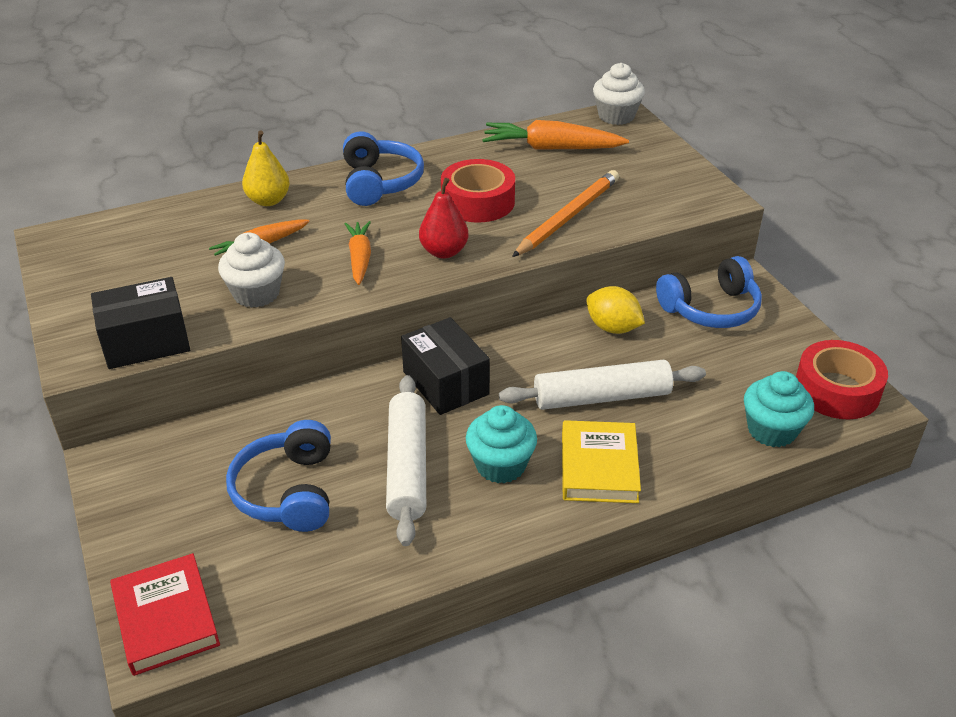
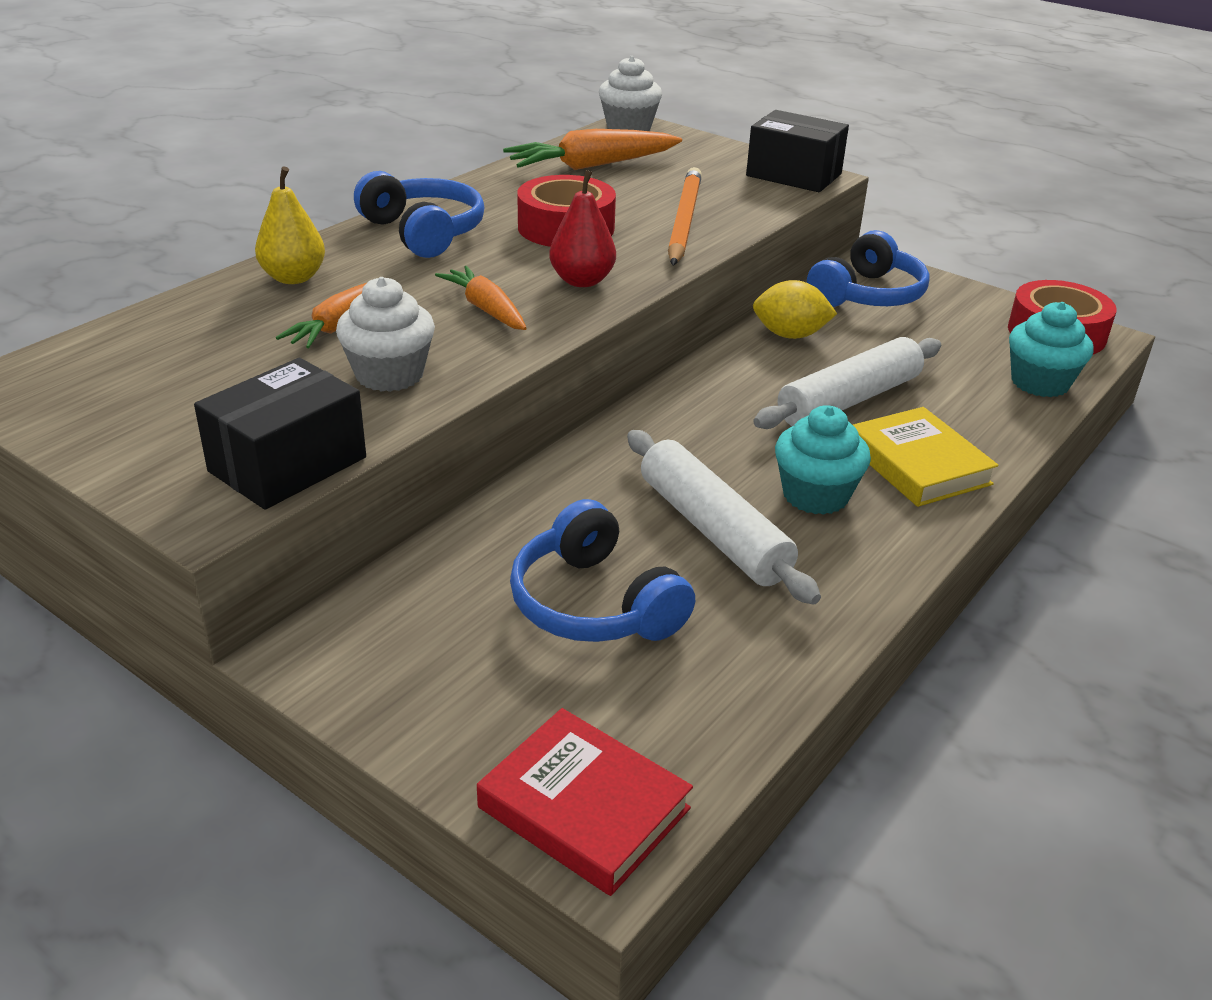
camera: 30 degrees left, 5 degrees down
black box [401,317,490,415] -> black box moved to [746,110,849,192]

